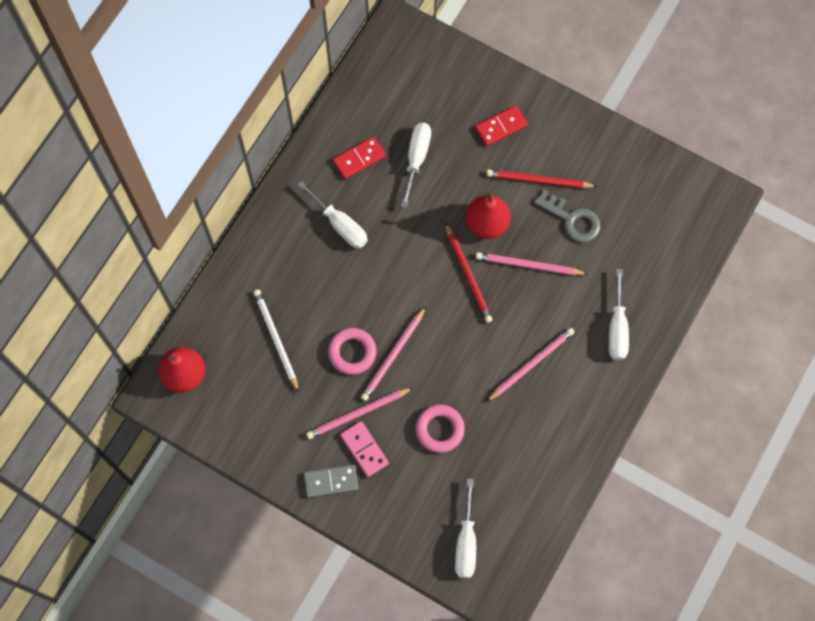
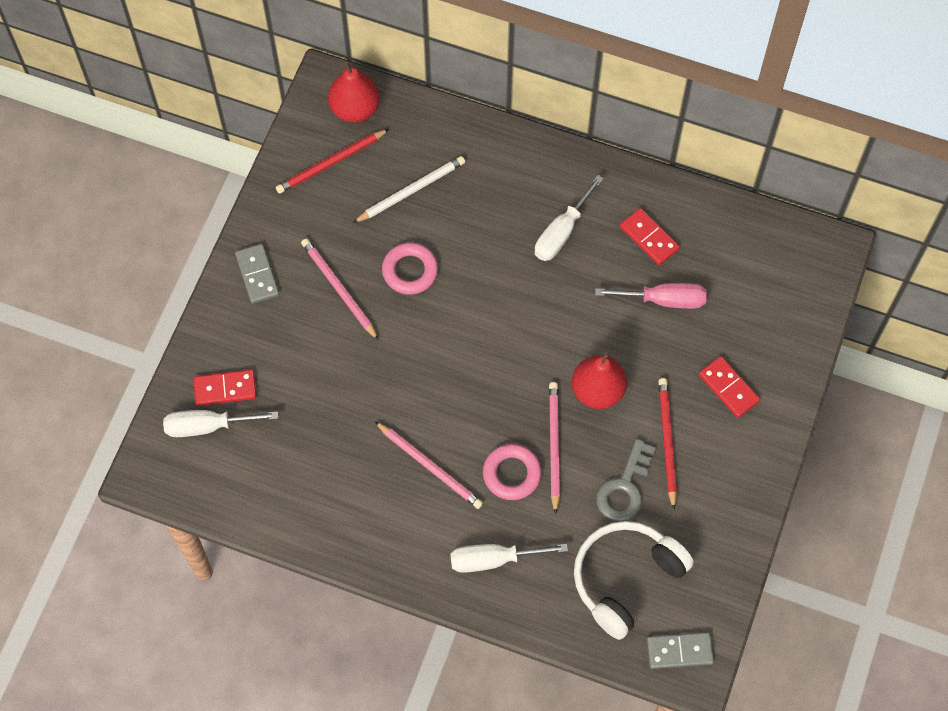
camera: 80 degrees right, 5 degrees down
pink domino [340,421,389,477] -> none
pink pencil [361,306,426,401] -> none
white screwdriver [401,123,431,208] -> pink screwdriver [595,283,707,309]
pink ring [415,404,465,453] -> pink ring moved to [483,444,542,500]
red pencil [445,223,493,323] -> red pencil moved to [276,129,389,194]
none -> red domino [193,370,256,406]
none -> white headphones [574,521,694,640]
none -> grey domino [647,632,714,669]

